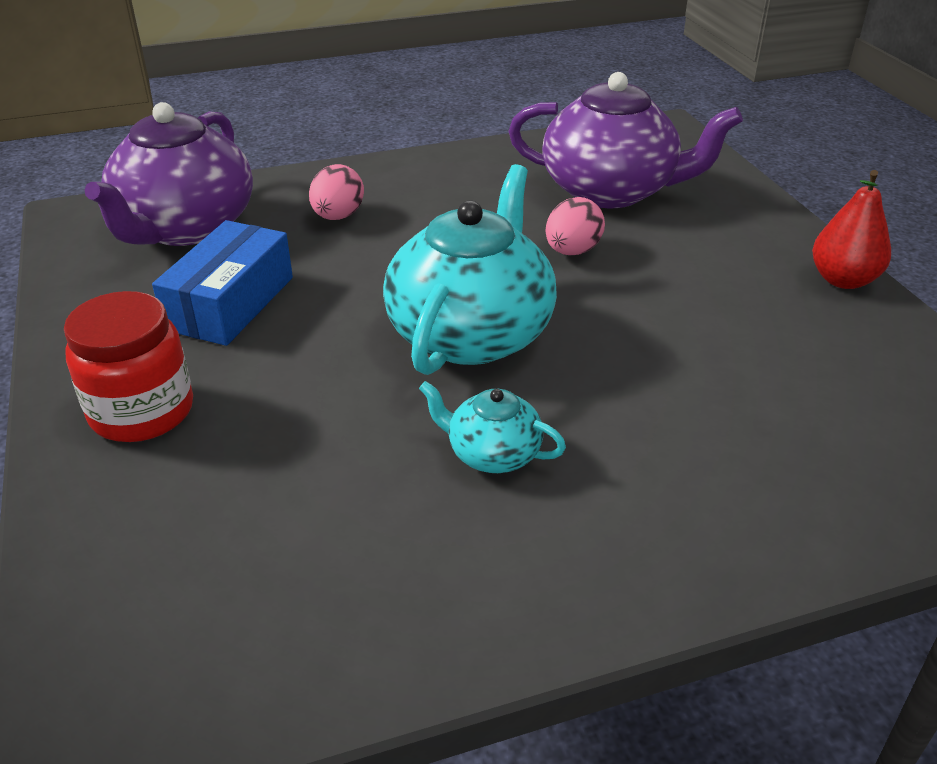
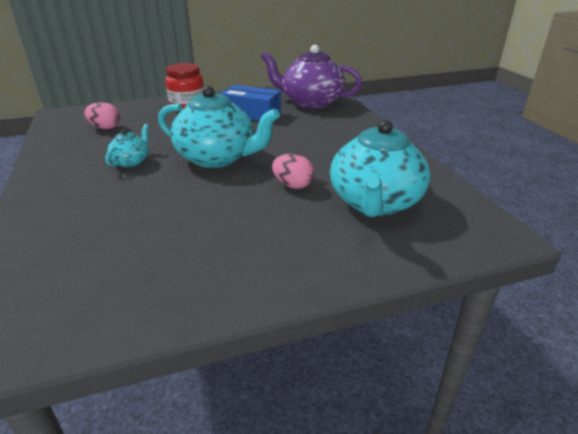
camera: 90 degrees right, 5 degrees down
pink egg [309,164,364,220] -> pink egg moved to [85,102,120,129]
purple teapot [509,72,743,208] -> turquoise teapot [330,120,430,217]
red pear [812,170,891,289] -> none

